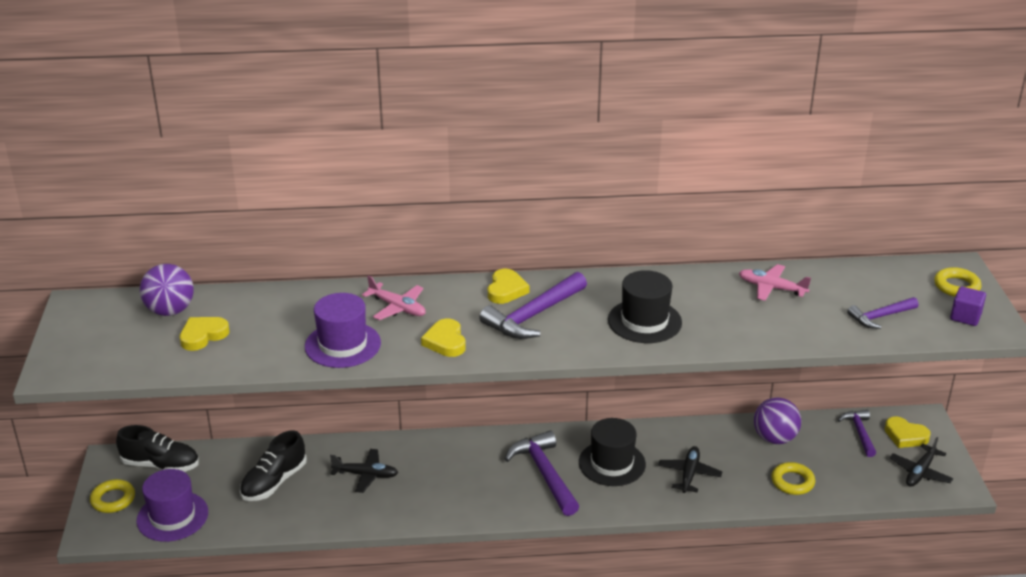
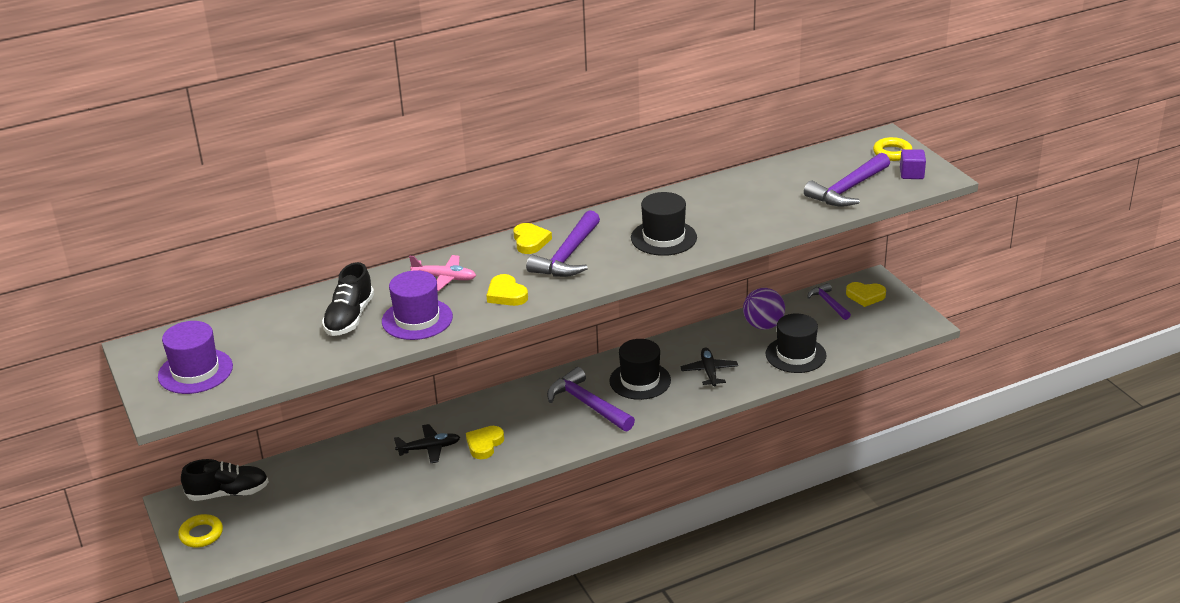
camera: 20 degrees left, 0 degrees up
purple hat [136,469,208,542] -> purple hat moved to [158,321,233,394]
purple ball [140,264,194,316] -> none
yellow heart [179,317,229,351] -> yellow heart moved to [466,426,504,459]
black shoe [240,430,307,501] -> black shoe moved to [322,262,374,336]
pink plane [739,264,811,301] -> none
yellow ring [771,462,815,495] -> black hat [766,313,826,373]
purple hammer [847,297,918,329] -> purple hammer [804,153,890,207], size x1.68
black plane [890,437,953,487] -> none

